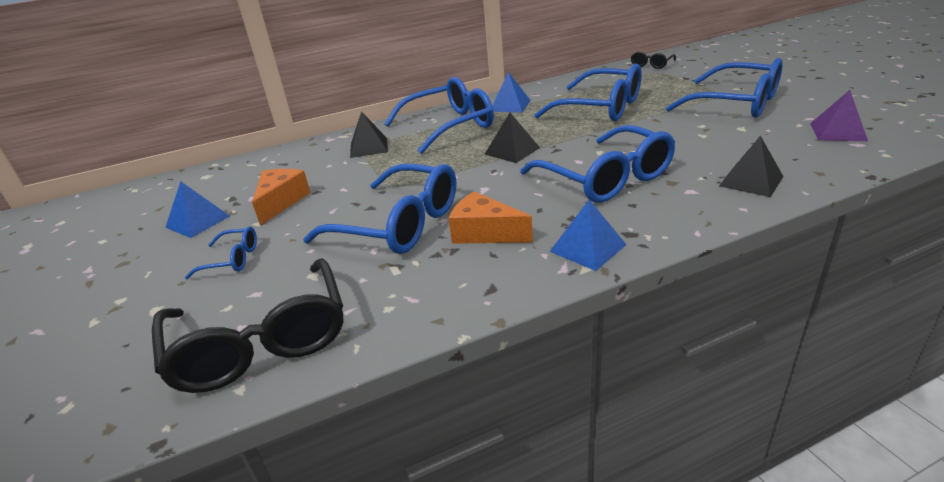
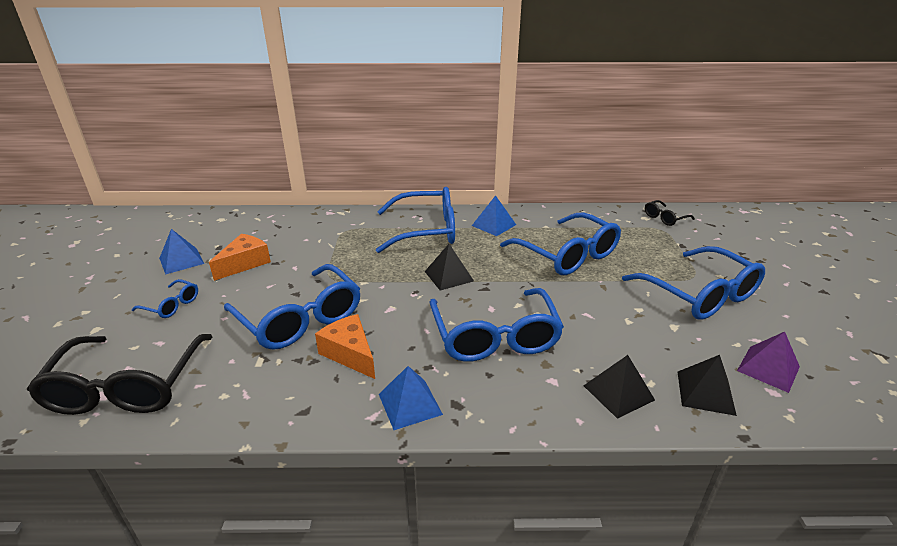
camera: 20 degrees right, 0 degrees up
black pyramid [350,111,388,158] -> black pyramid moved to [678,355,737,416]

